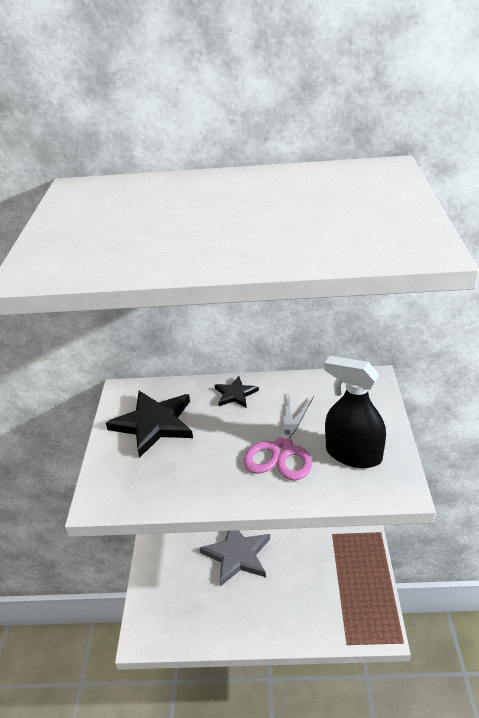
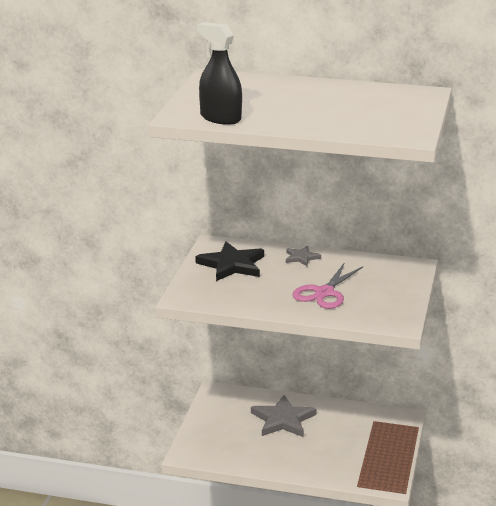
camera: 10 degrees right, 10 degrees down
black star [215,376,259,408] -> grey star [286,246,321,266]
black spray bottle [324,356,386,468] -> black spray bottle moved to [197,22,242,125]

